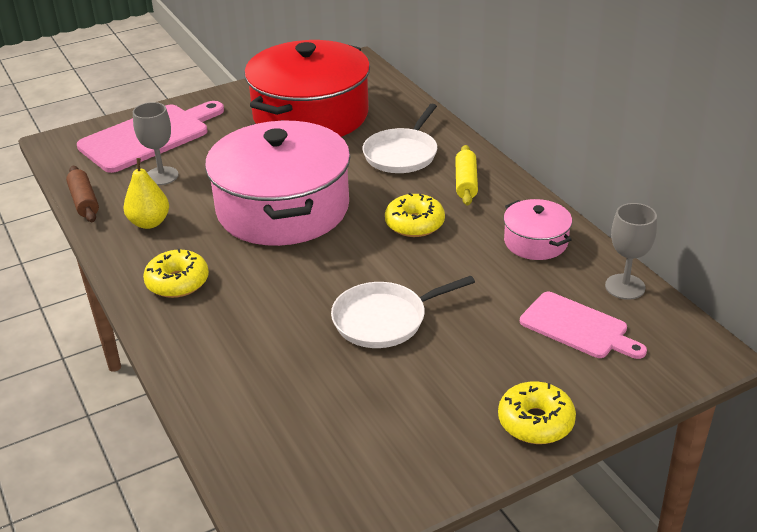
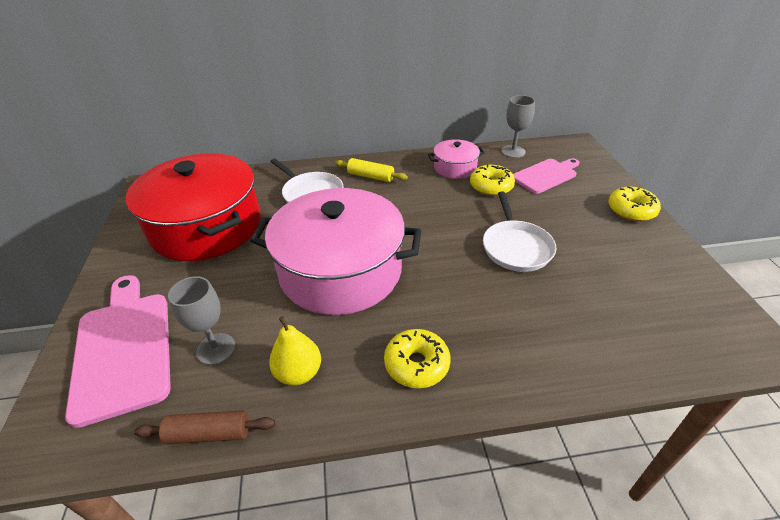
camera: 70 degrees left, 5 degrees up
yellow donut [385,193,445,237] -> yellow donut moved to [470,165,515,196]

